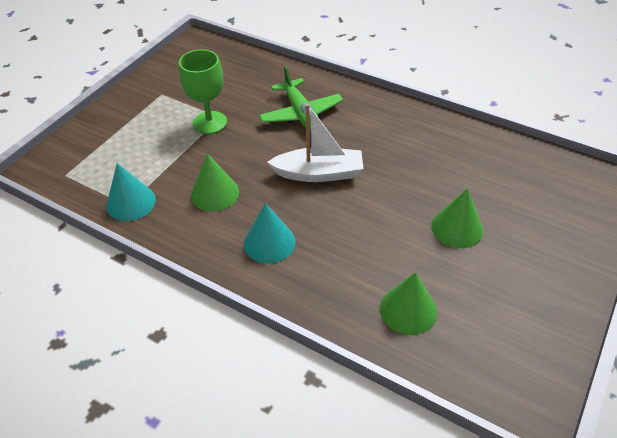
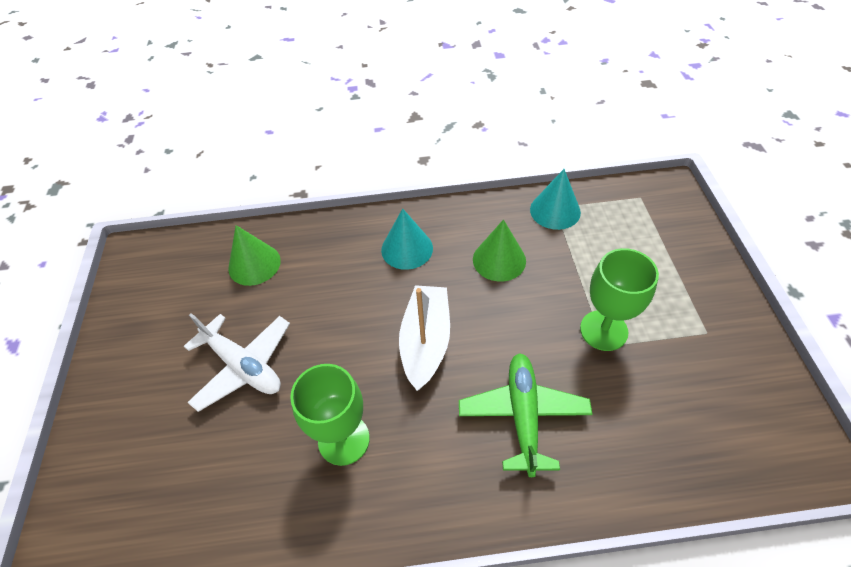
camera: 145 degrees right, 5 degrees up
green plane [259,65,343,132] -> green plane turned 60 degrees clockwise [459,353,593,477]
white boat [267,104,363,182] -> white boat turned 135 degrees clockwise [399,285,450,391]
green cone [431,188,483,248] -> white plane [184,313,290,412]
none -> green goblet [290,364,370,466]

